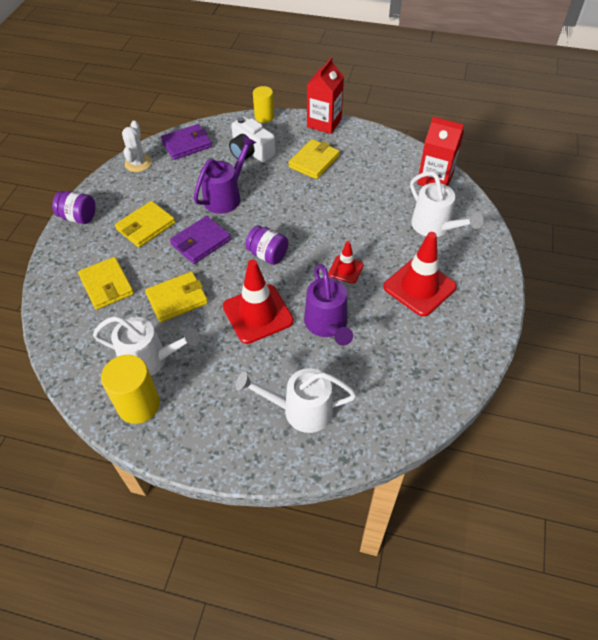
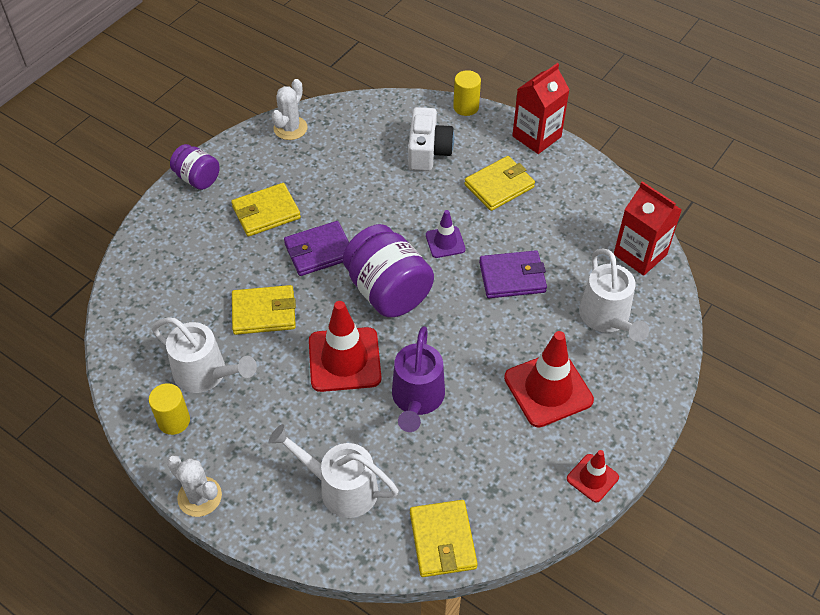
camera: 20 degrees right, 0 degrees up
yellow wallet [78,257,134,310] -> yellow wallet moved to [410,500,478,577]
yellow cylinder [101,355,160,424] -> yellow cylinder [149,383,190,435], size x0.66
purple wallet [161,124,212,160] -> purple wallet moved to [479,250,547,298]
purple watering can [193,136,256,214] -> none
white camera [229,116,275,163] -> white camera turned 150 degrees counterclockwise [408,107,454,171]
purple jar [245,225,288,265] -> purple jar [343,224,434,317], size x1.76
red traffic cone [328,241,364,284] -> red traffic cone moved to [567,450,619,503]
none -> white cactus [167,455,222,517]
none -> purple traffic cone [426,210,466,258]

